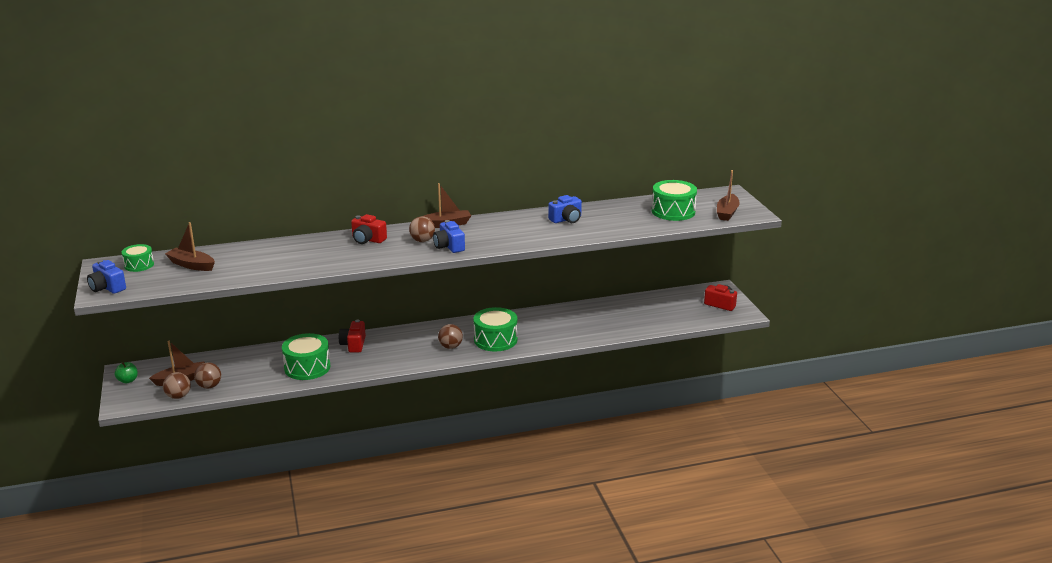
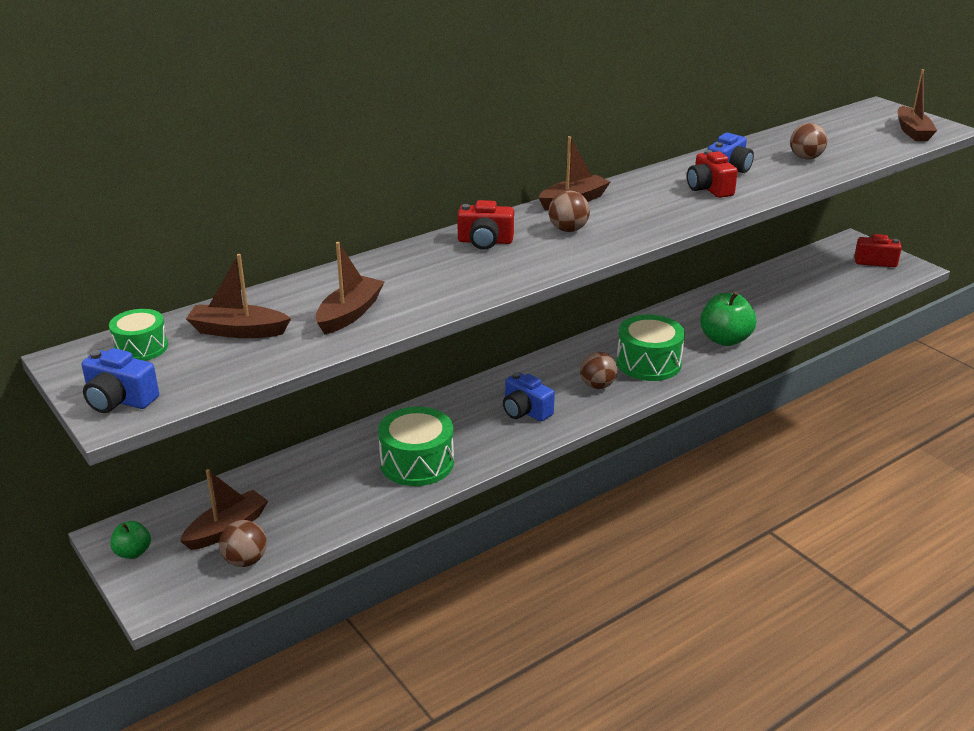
camera: 20 degrees left, 5 degrees up
brown ball [194,362,221,389] -> brown ball moved to [790,123,827,159]
red camera [339,320,366,352] -> red camera moved to [687,150,738,198]
blue camera [433,220,465,253] -> blue camera moved to [503,372,555,421]
green drum [652,180,697,221] -> none
none -> brown boat [316,242,385,335]
none -> green apple [700,292,756,346]

